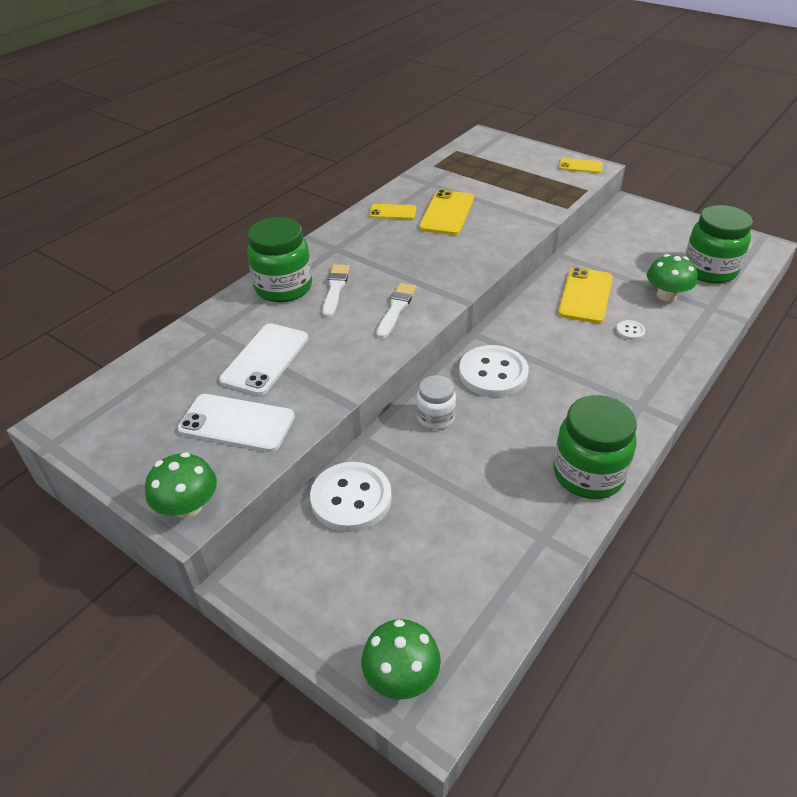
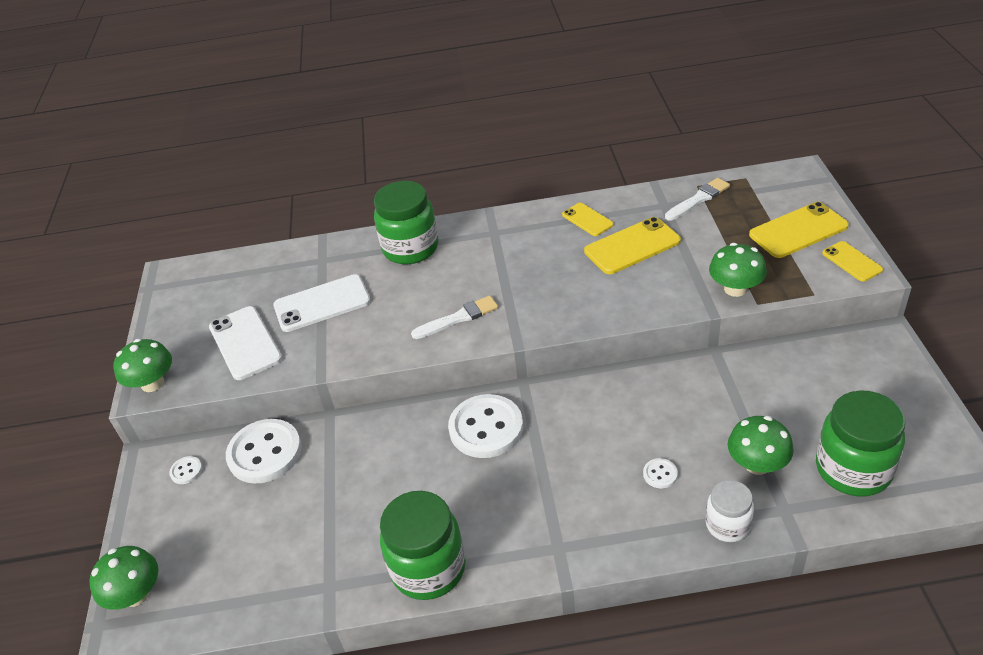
camera: 50 degrees right, 0 degrees up
white brush [323,264,350,318] -> white brush moved to [665,178,730,221]
white jar [416,375,456,430] -> white jar moved to [706,480,754,542]
yellow phone [558,267,613,323] -> yellow phone moved to [749,202,849,258]
none -> white button [169,456,202,484]
none -> green mushroom [709,243,767,297]

